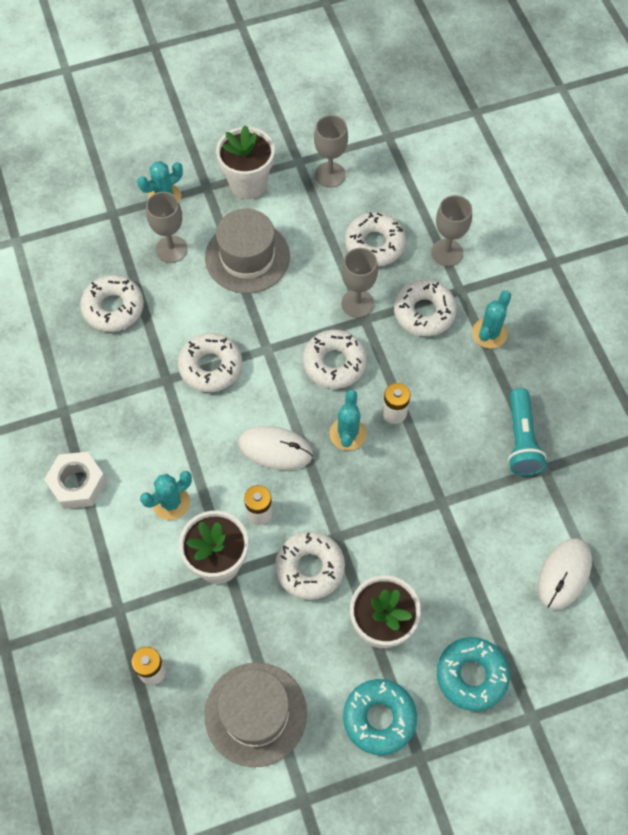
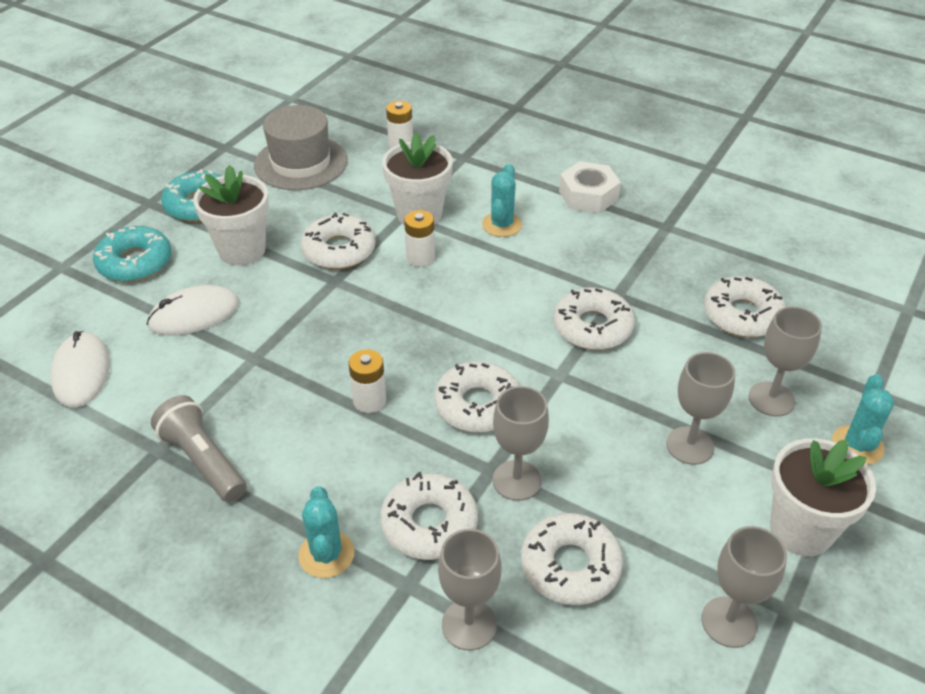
camera: 140 degrees right, 20 degrees down
grey hat [205,209,290,293] -> grey goblet [666,352,735,465]
white mouse [238,426,313,470] -> white mouse moved to [147,285,239,336]
turquoise cactus [330,390,366,450] -> none
turquoise flashlight [508,388,547,476] -> grey flashlight [151,395,246,503]

